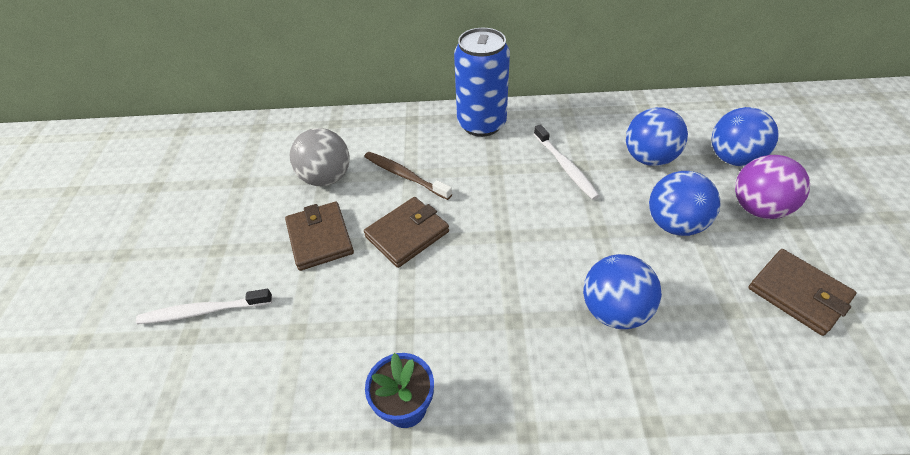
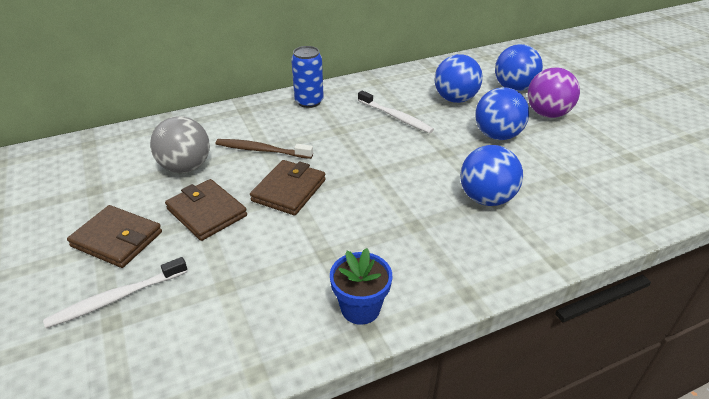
camera: 25 degrees left, 10 degrees down
blue can [454,28,510,137] -> blue can [291,46,324,108], size x0.65
brown wallet [748,249,857,336] -> brown wallet moved to [67,205,162,268]

